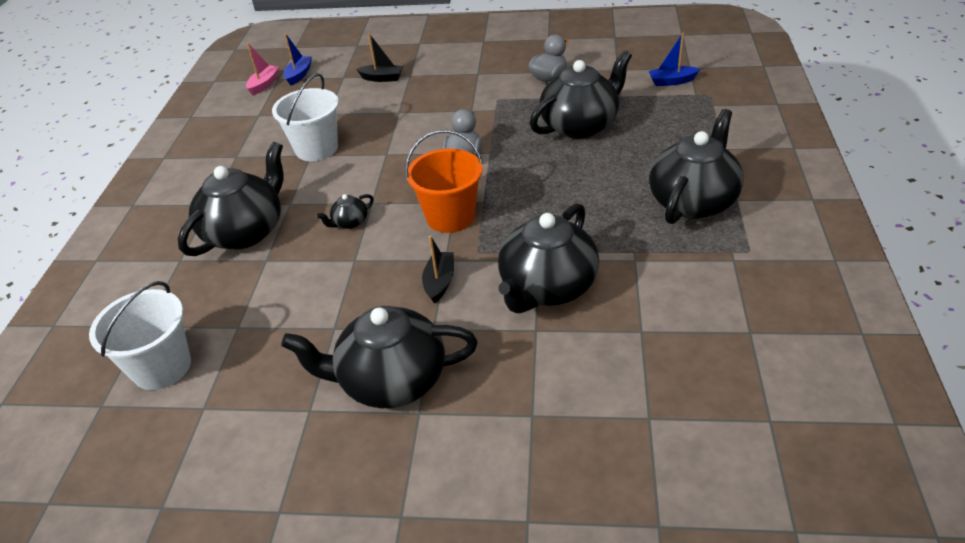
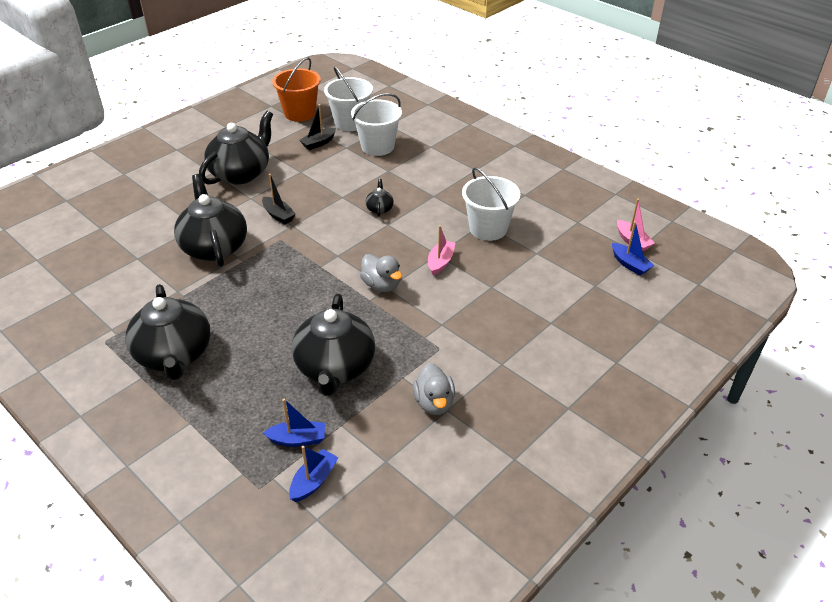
camera: 125 degrees right, 0 degrees up
black teapot [178,142,284,256] -> none
black boat [356,33,403,82] -> black boat moved to [300,104,336,150]
orange bucket [405,130,483,233] -> orange bucket moved to [272,58,321,122]
none -> blue boat [263,399,325,447]
none -> white bucket [351,93,402,156]
none -> pink boat [428,225,456,276]

